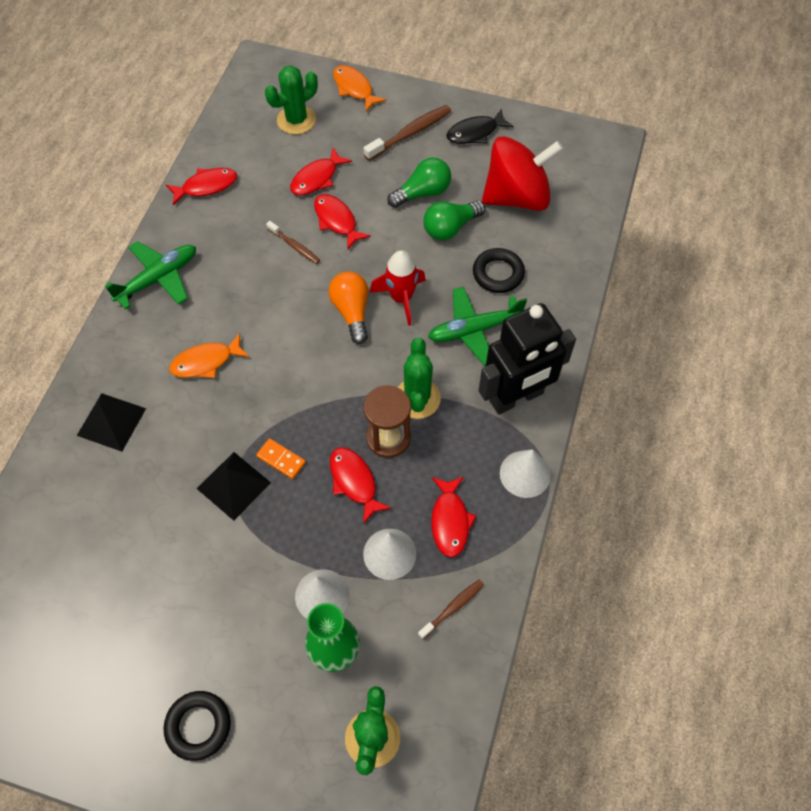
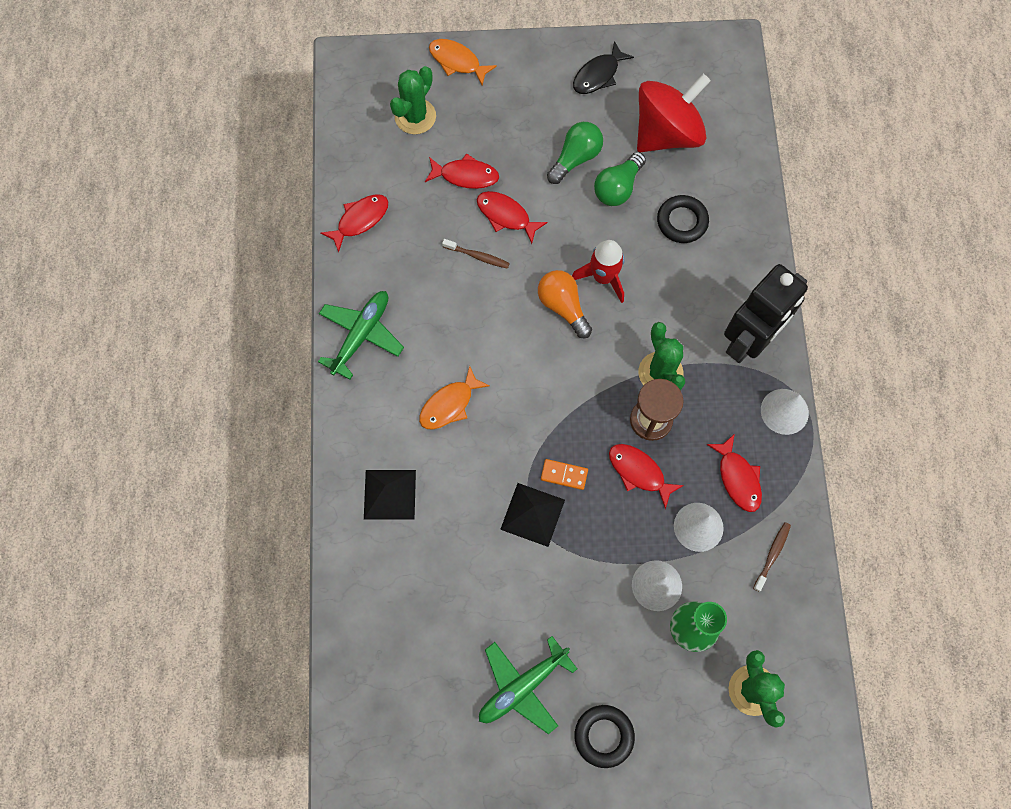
camera: 20 degrees left, 10 degrees up
red fish [290,147,352,195] -> red fish turned 105 degrees counterclockwise [425,153,499,189]
brown toothbrush [364,105,451,161] -> none
green plane [428,287,527,366] -> green plane moved to [479,636,577,734]

